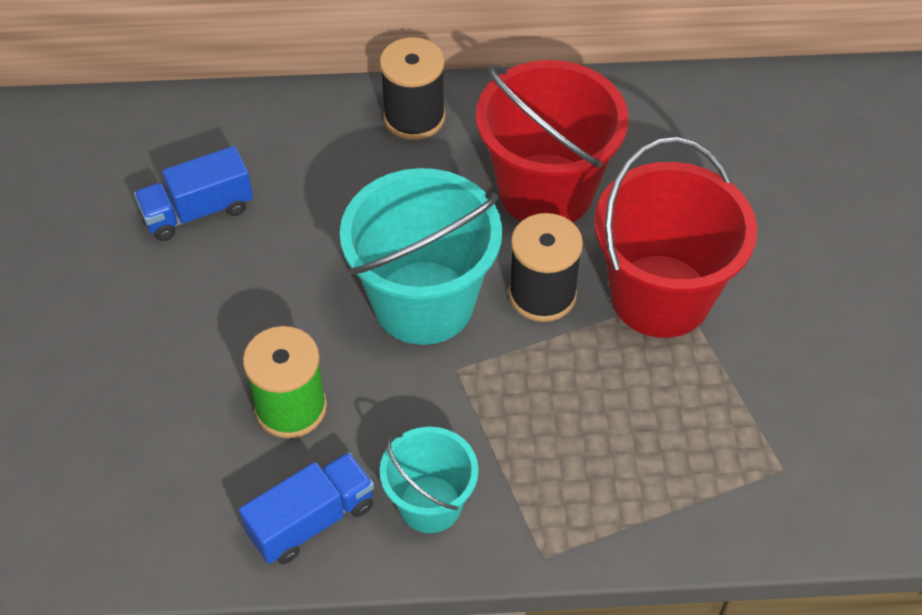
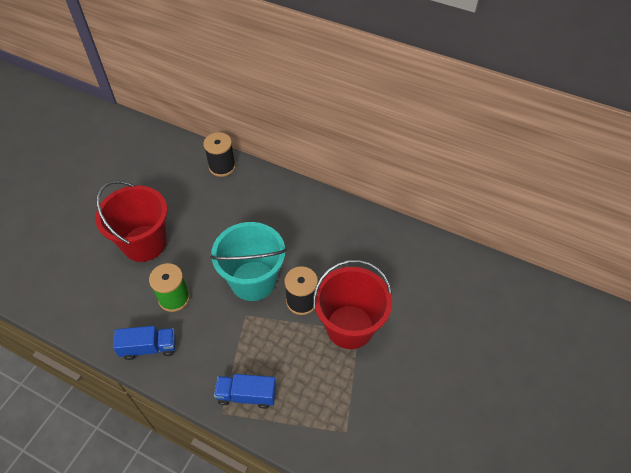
camera: 30 degrees right, 0 degrees up
blue truck [134,146,253,241] -> blue truck moved to [214,374,276,409]
black spool [380,37,445,140] -> black spool moved to [203,132,236,177]
turquoise bucket [380,427,479,533] -> none
red bucket [476,60,628,222] -> red bucket moved to [95,181,167,262]

